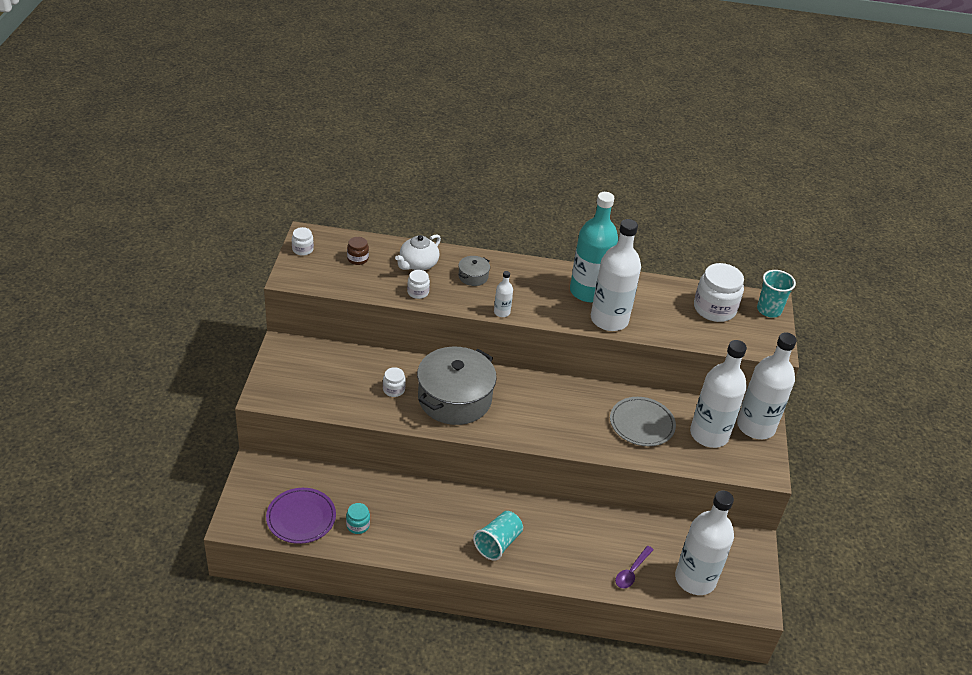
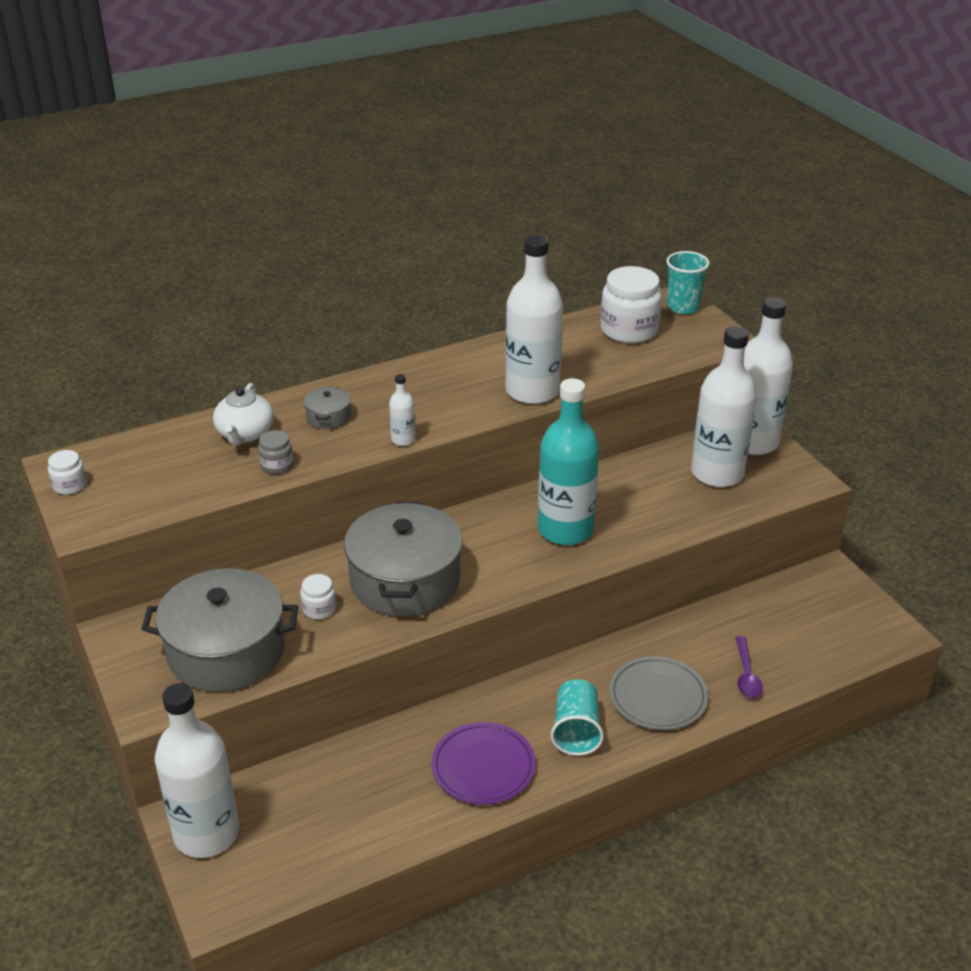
camera: 30 degrees left, 5 degrees down
purple plate [266,488,336,544] -> purple plate moved to [431,722,536,805]
turquoise jar [346,503,370,534] -> none
brown jar [347,237,369,265] -> none
white jar [407,270,430,299] -> grey jar [258,430,293,474]
turquoise bottle [570,192,618,302] -> turquoise bottle moved to [538,378,599,545]
grey plate [610,397,676,446] -> grey plate moved to [609,656,708,730]
white bottle [675,490,734,595] -> white bottle moved to [155,683,239,858]
none -> grey pot [141,568,298,692]

